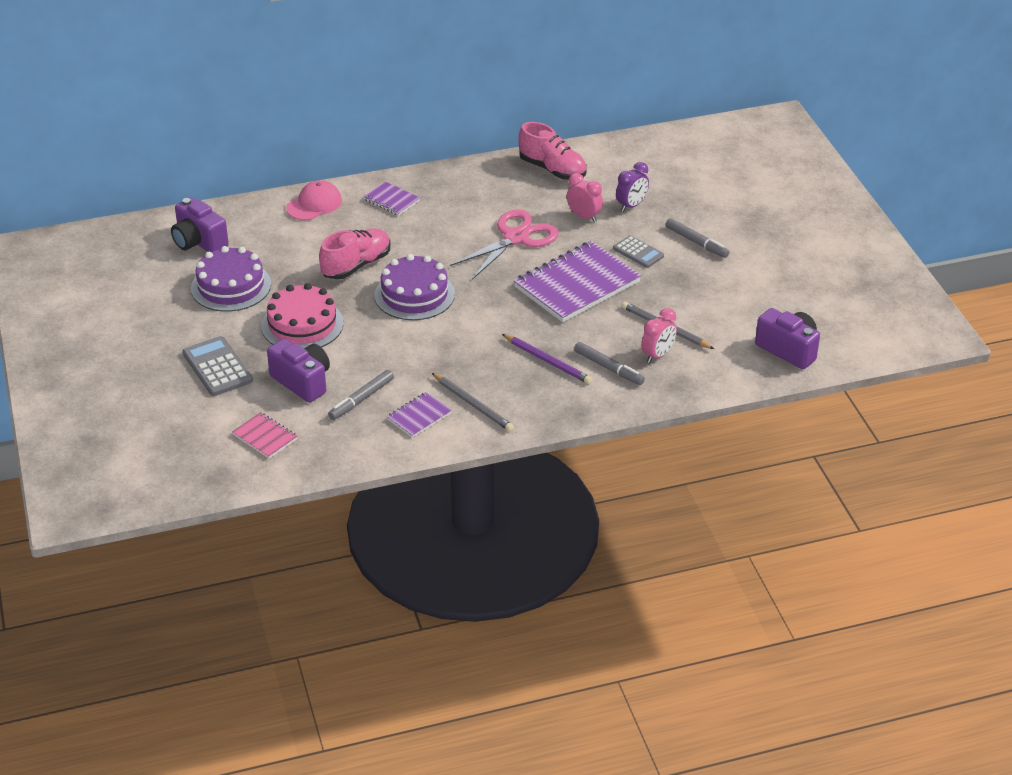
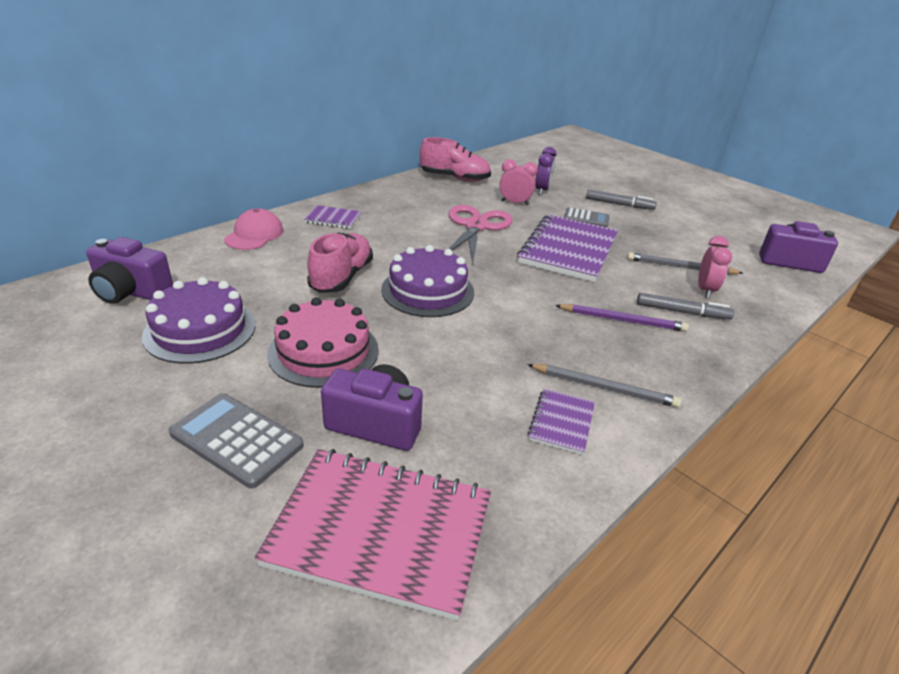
camera: 30 degrees left, 5 degrees down
pink notebook [232,412,298,459] -> pink notebook [255,449,491,621], size x2.12
grey marker [328,370,394,420] -> none

